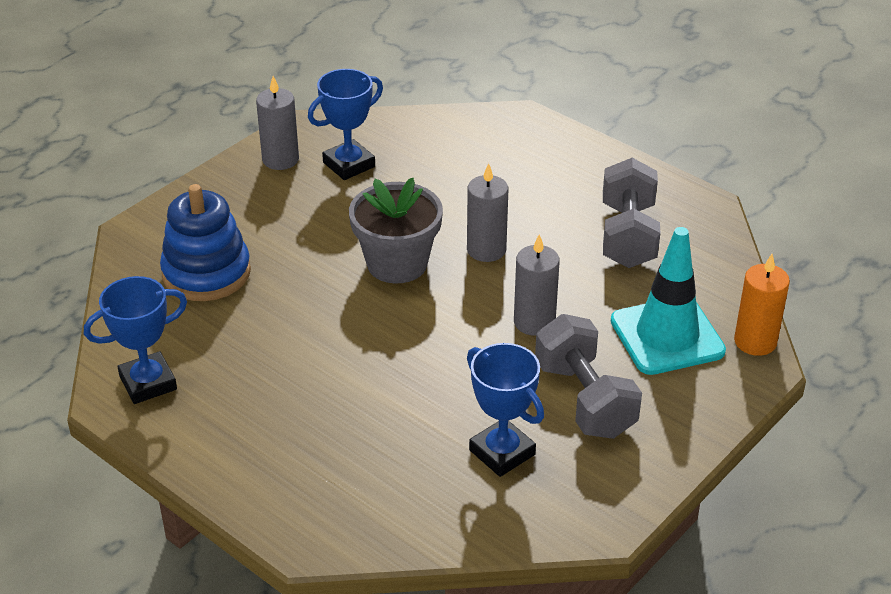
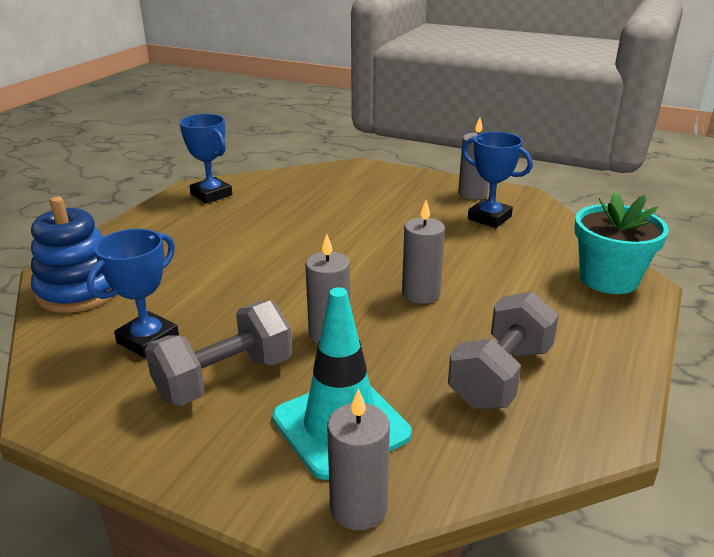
camera: 75 degrees right, 10 degrees down
blue stacking toy [160,184,251,301] -> blue stacking toy moved to [31,197,113,313]
grey flower pot [349,178,443,283] -> none
grey dumbbell [603,158,660,268] -> grey dumbbell turned 45 degrees counterclockwise [448,291,559,409]
orange candle [734,254,790,356] -> grey candle [327,388,390,530]
none -> turquoise flower pot [574,192,669,294]

